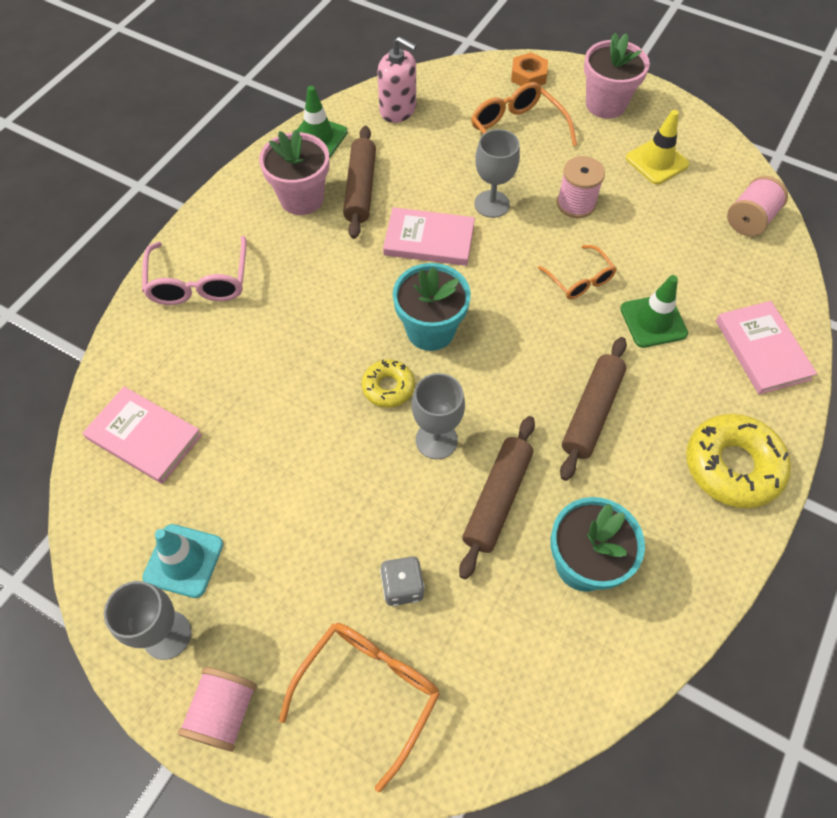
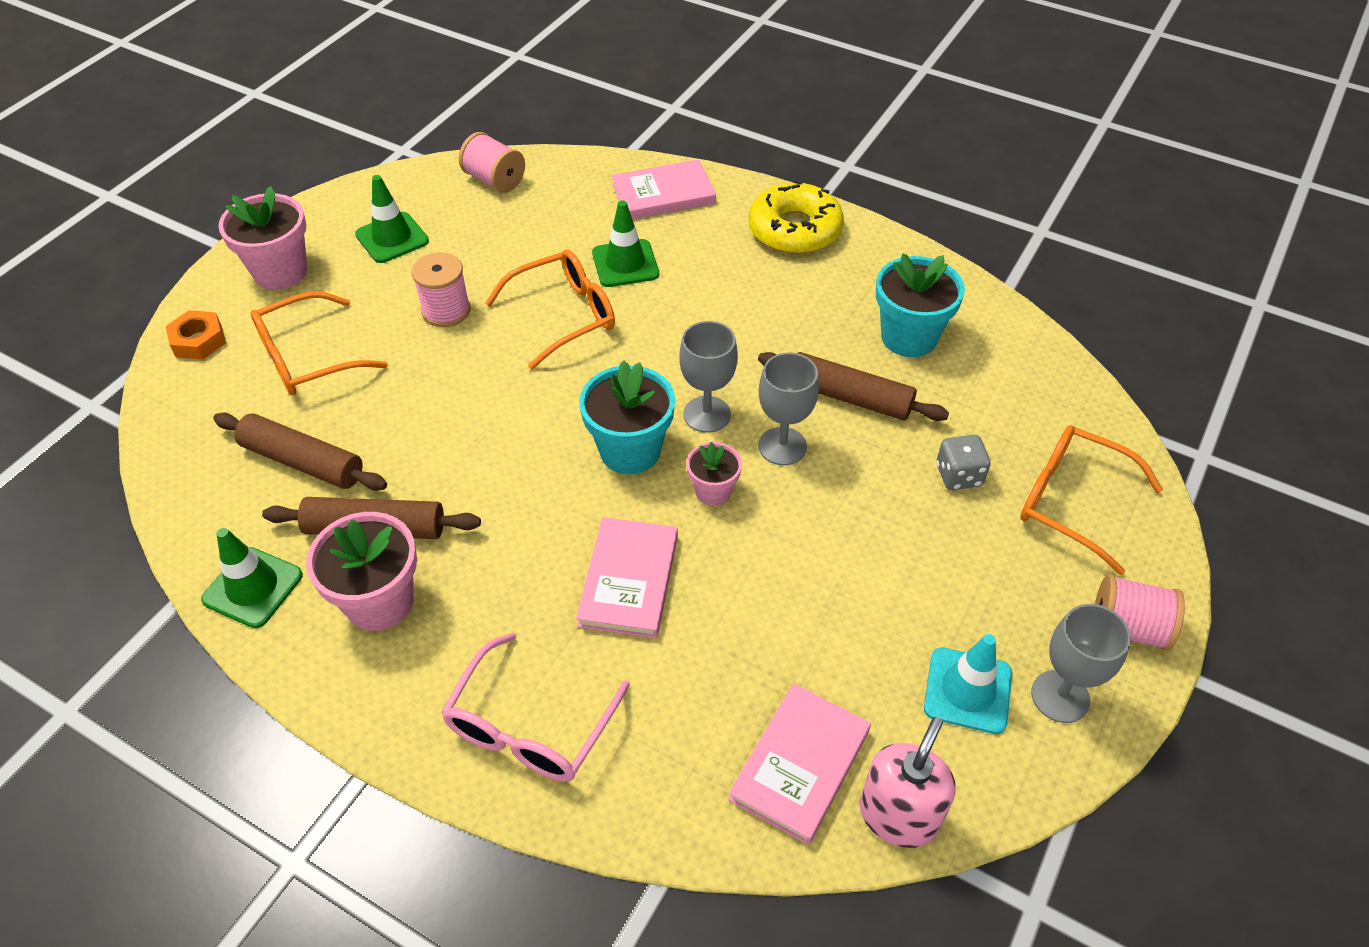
camera: 90 degrees left, 10 degrees down
pink glasses [142,236,247,305] -> pink glasses turned 120 degrees clockwise [441,632,630,782]
yellow donut [362,360,415,408] -> pink flower pot [686,442,742,506]
pink soap dispenser [377,36,417,123] -> pink soap dispenser moved to [860,717,956,848]
pink book [383,207,475,266] -> pink book moved to [576,517,678,638]
grey goblet [474,129,520,218] -> grey goblet moved to [679,321,738,433]
orange glasses [538,245,617,299] -> orange glasses [485,249,615,370], size x1.58
brown rolling pin [560,337,627,481] -> brown rolling pin moved to [213,412,387,491]
yellow traffic cone [626,110,690,184] -> green traffic cone [355,175,429,263]

